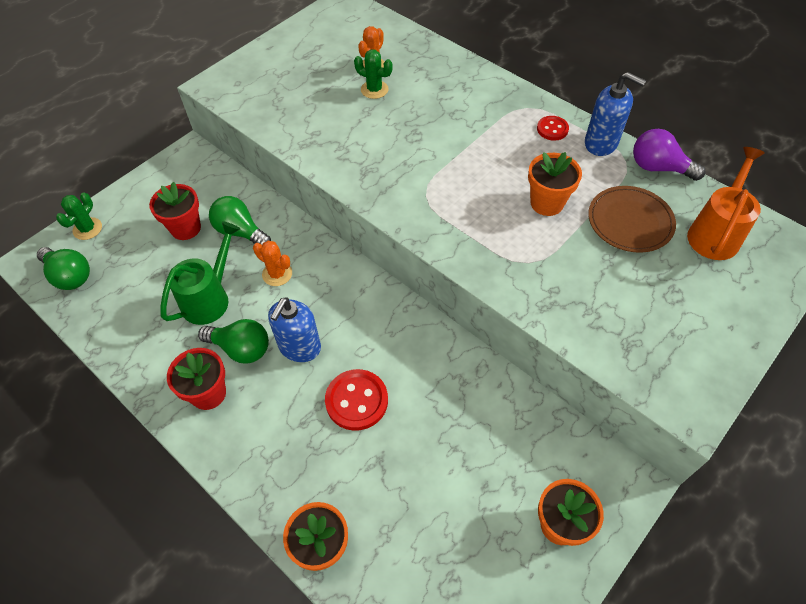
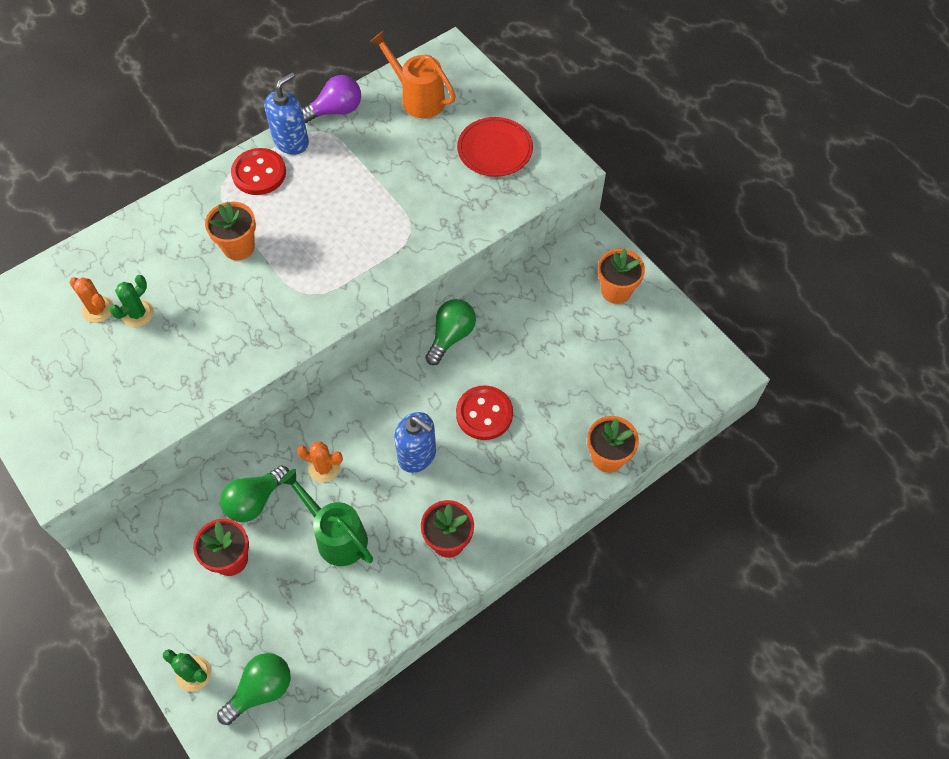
camera: 80 degrees left, 5 degrees up
green light bulb [198,319,269,364] -> green light bulb moved to [425,299,476,365]
orange cactus [253,241,292,286] -> orange cactus turned 60 degrees clockwise [297,441,343,483]
orange flower pot [528,152,582,216] -> orange flower pot moved to [205,202,256,260]
red button [537,116,569,141] -> red button [231,148,286,195], size x1.72
brown plate [588,186,676,253] -> none
purple light bulb [633,129,706,181] -> purple light bulb turned 150 degrees counterclockwise [302,75,361,123]
none -> red plate [457,117,533,177]

